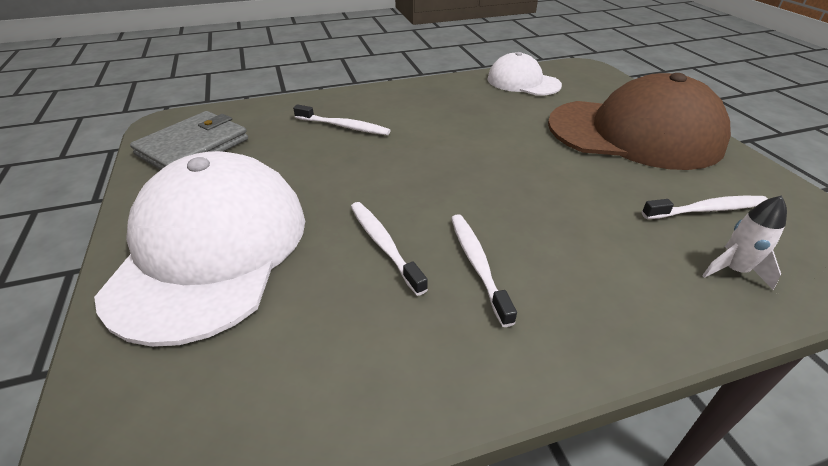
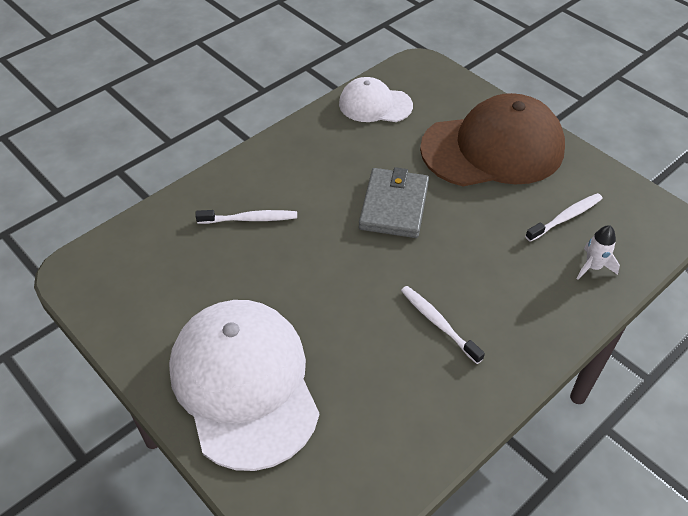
camera: 25 degrees left, 10 degrees up
grey wallet [130,111,248,170] -> grey wallet moved to [359,167,429,238]
white toothbrush [351,202,428,296] -> none

